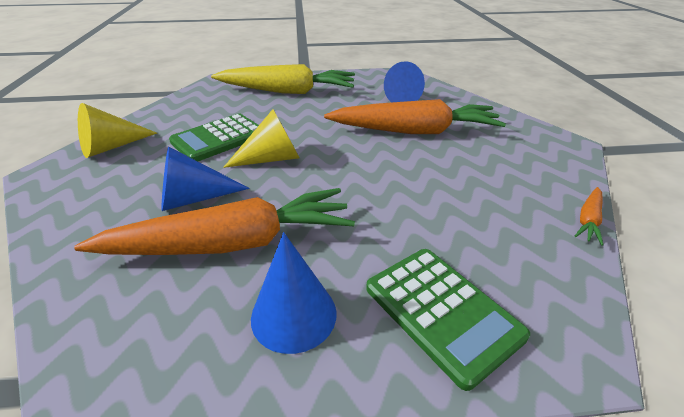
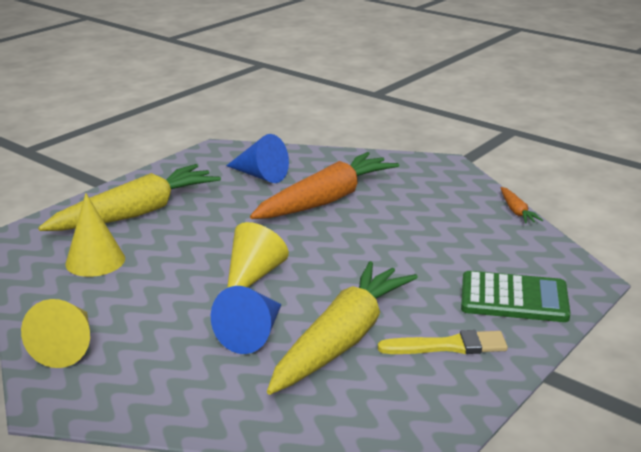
camera: 45 degrees left, 10 degrees down
orange carrot [74,188,355,255] -> yellow carrot [267,261,418,395]
green calculator [169,114,259,161] -> none
blue cone [251,232,336,354] -> yellow brush [378,330,508,354]
none -> yellow cone [66,193,125,277]

